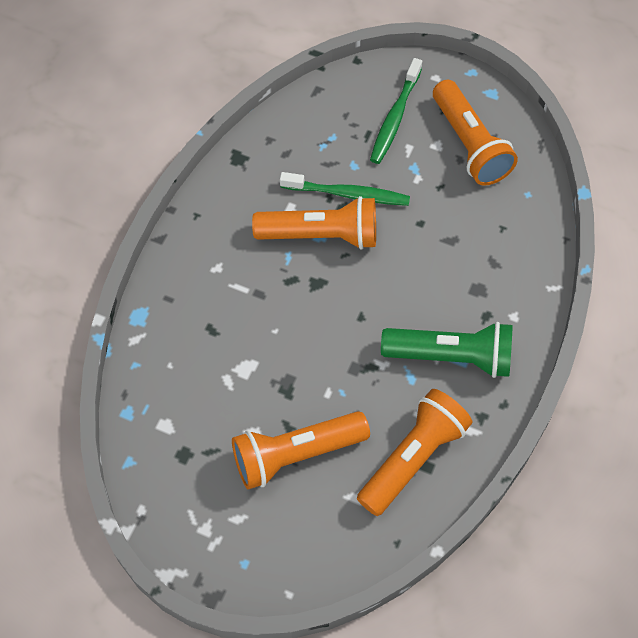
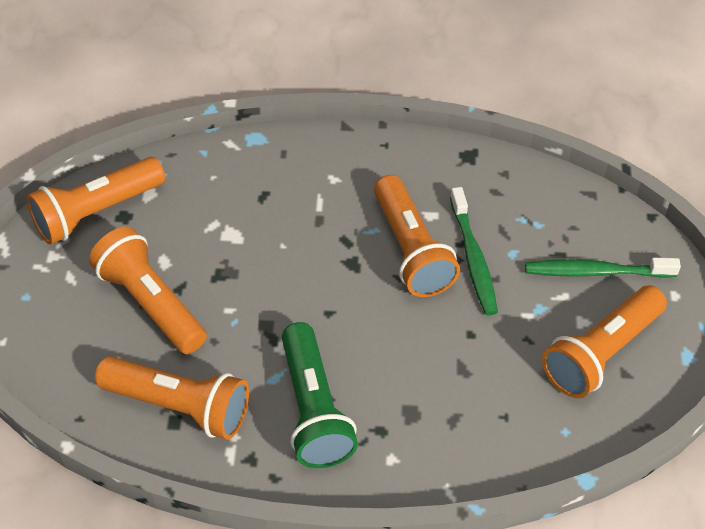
camera: 70 degrees right, 10 degrees down
none -> orange flashlight [26,157,165,245]

